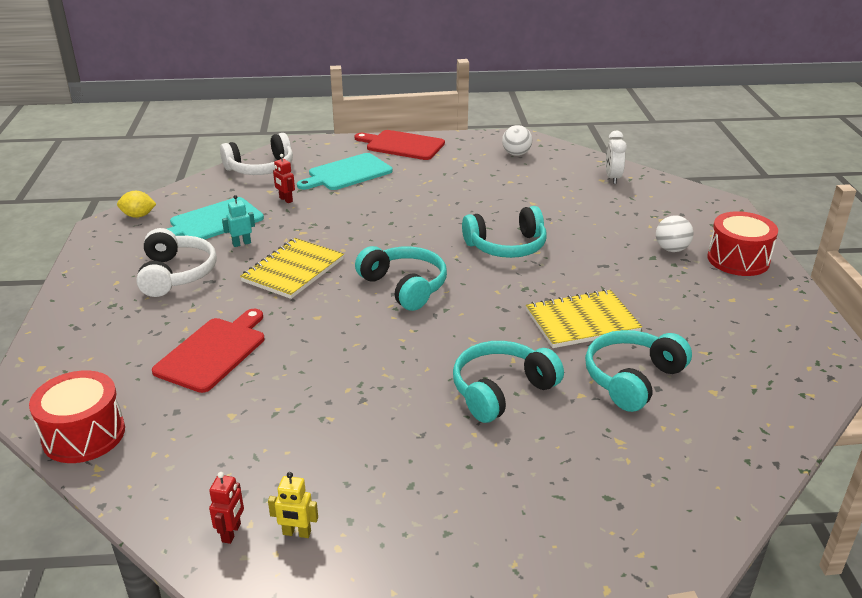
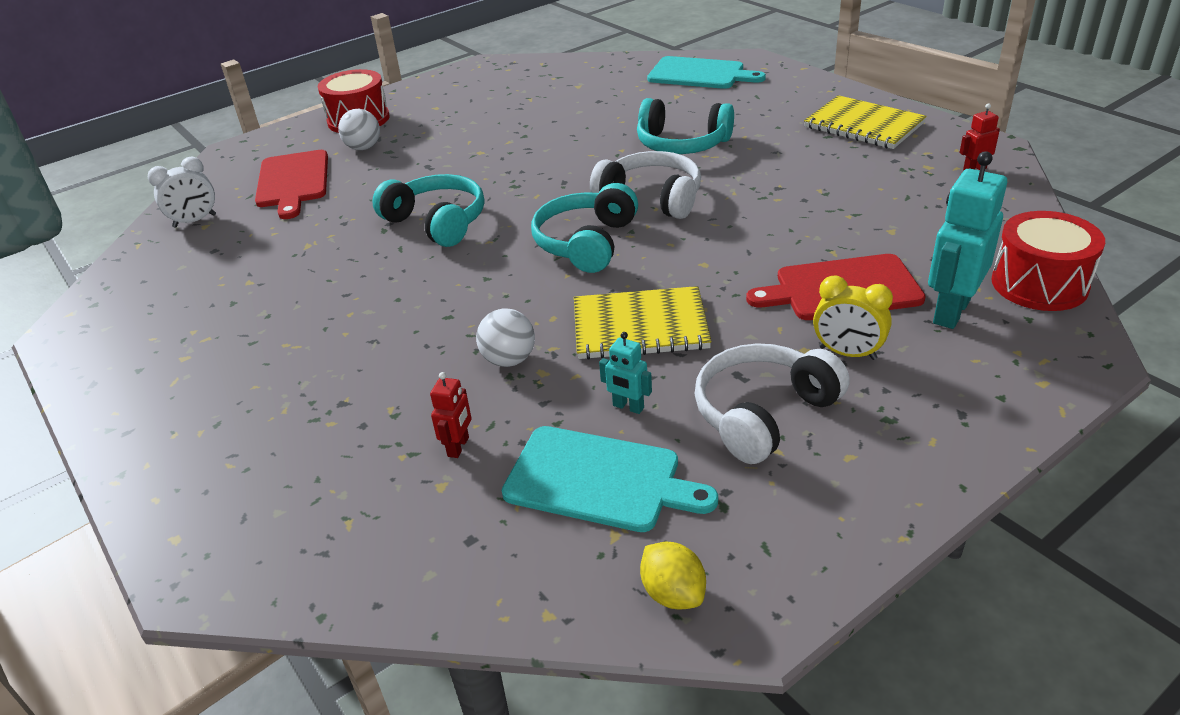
camera: 120 degrees left, 5 degrees up
white headphones [220,133,293,175] -> white headphones moved to [590,151,701,219]
yellow robot [268,472,318,538] -> none
turquoise cutting board [297,153,393,190] -> turquoise cutting board moved to [647,56,766,89]
red cutting board [355,130,445,160] -> red cutting board moved to [255,150,328,219]
white ball [502,125,532,156] -> white ball moved to [476,308,535,367]
yellow notebook [526,289,642,348] -> yellow notebook moved to [804,95,927,149]
turquoise headphones [585,330,692,412] -> none
none -> yellow clock [813,276,893,360]
none -> turquoise robot [928,151,1007,329]

